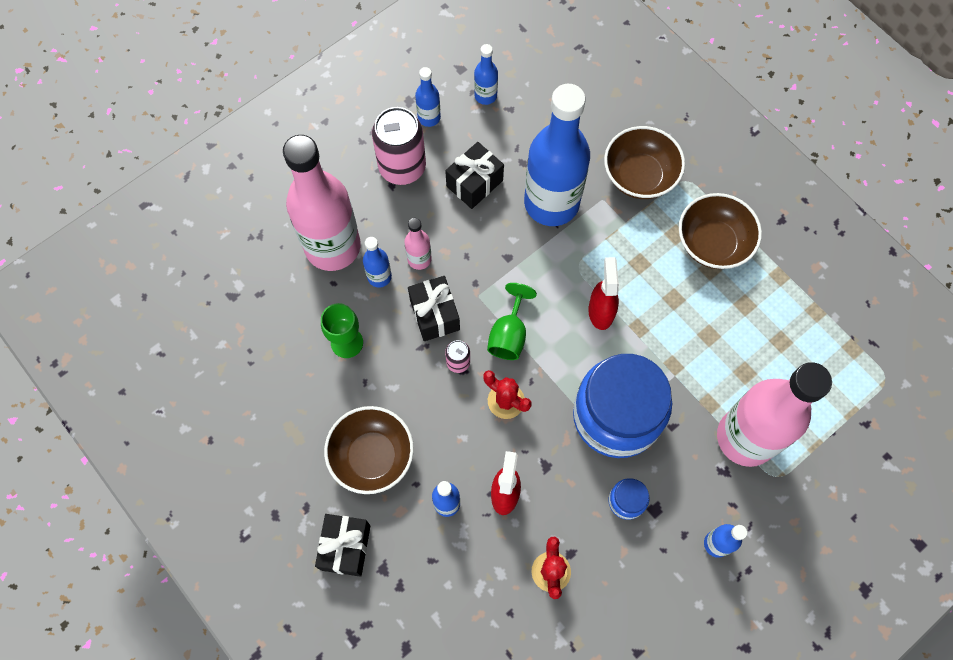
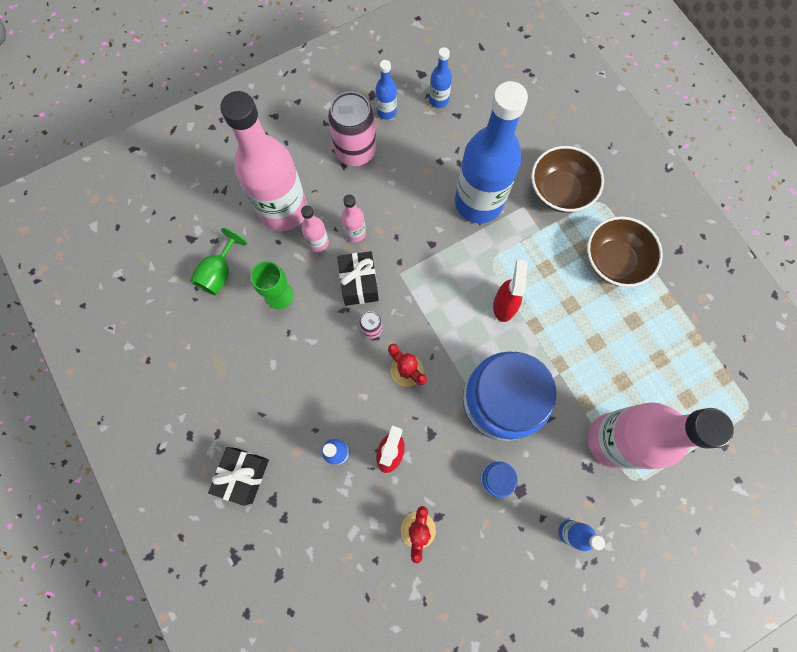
camera: 10 degrees right, 5 degrees up
brown bowl [324,406,414,494] -> none
blue bottle [363,237,392,288] -> pink bottle [301,205,329,252]
black gift [445,142,504,209] -> none
green goblet [487,283,537,360] -> green goblet moved to [190,228,247,295]

